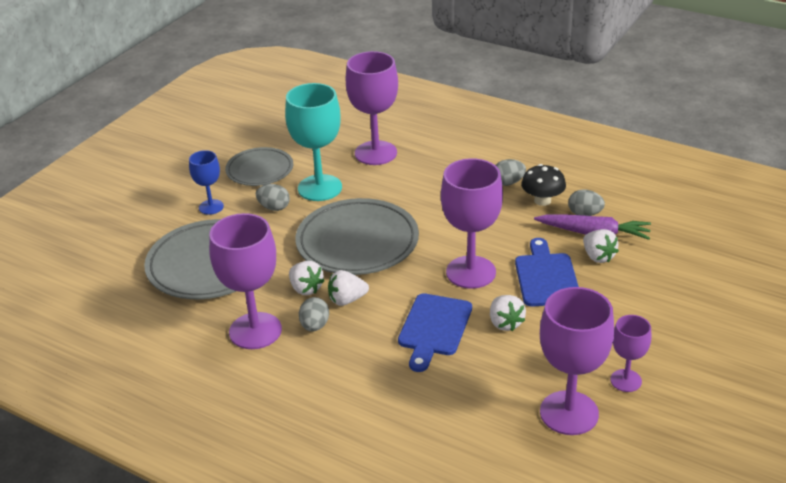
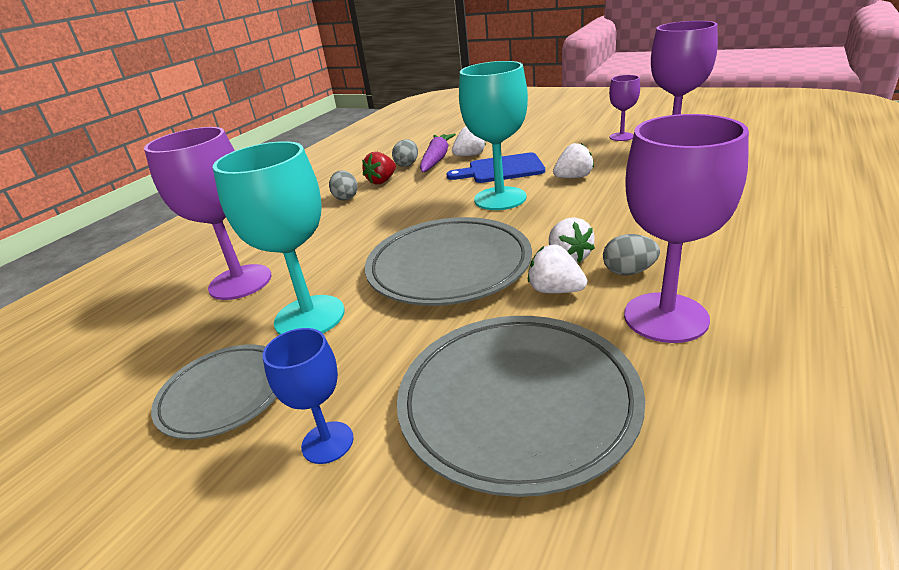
camera: 90 degrees left, 5 degrees down
grey egg [256,184,290,211] -> none
white strawberry [289,261,325,295] -> white strawberry turned 105 degrees counterclockwise [528,244,587,293]
blue cutting board [398,293,472,372] -> none
purple goblet [441,158,503,289] -> turquoise goblet [459,61,528,210]
black mushroom [521,164,566,206] -> red strawberry [362,152,396,184]

